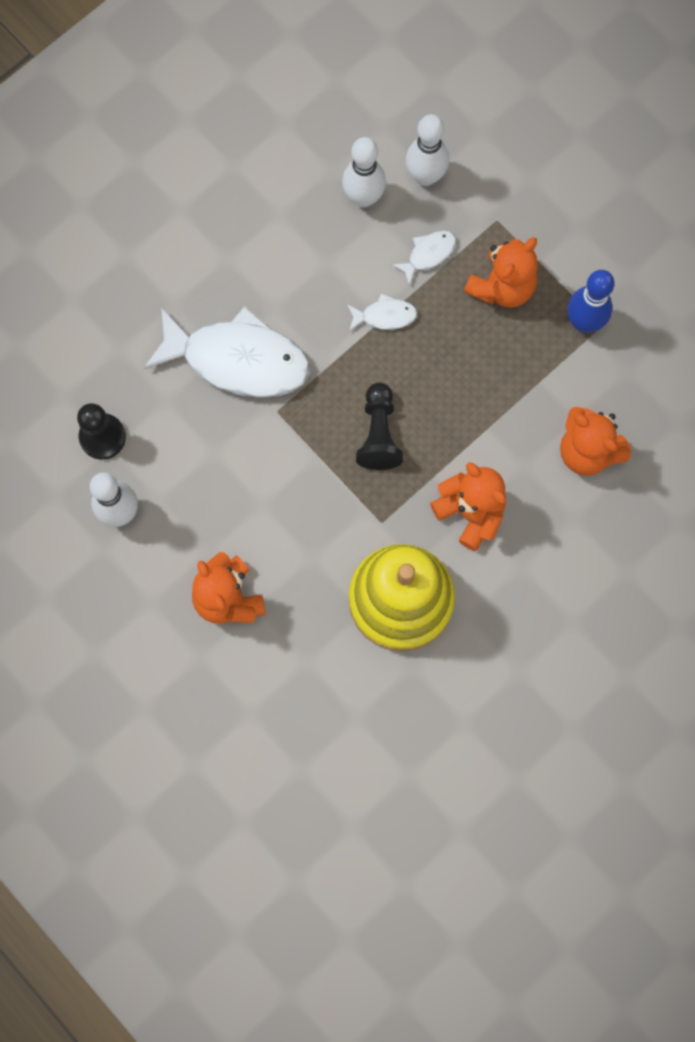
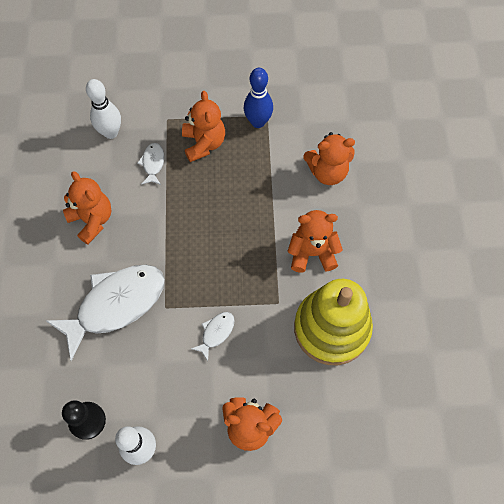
camera: 50 degrees left, 10 degrees down
white bowling pin [342,137,386,207] -> none
white fish [347,293,418,331] -> white fish moved to [191,312,235,361]
black pawn [356,382,403,470] -> none
none -> orange teddy bear [63,171,112,245]

